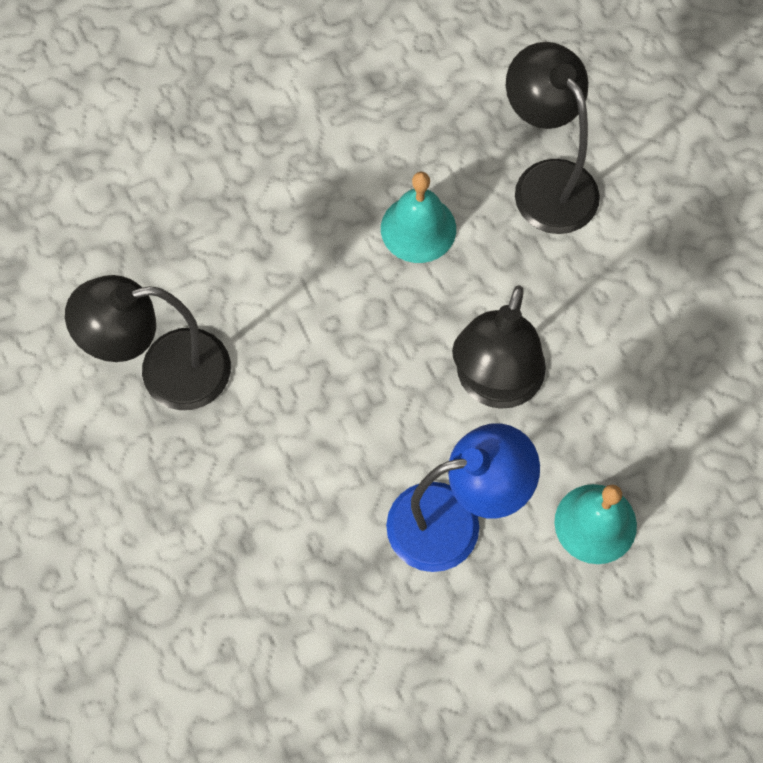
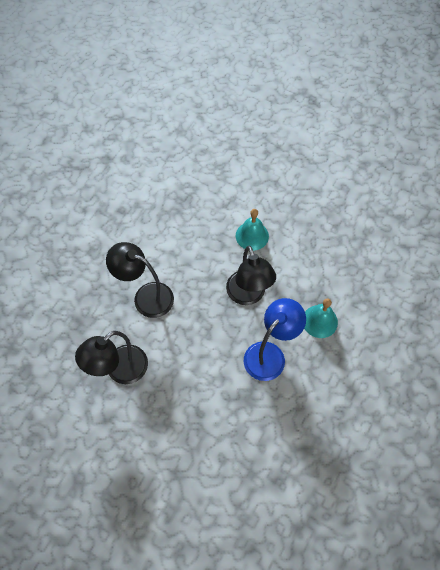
camera: 35 degrees left, 5 degrees down
turquoise bell [381,172,456,263] -> turquoise bell moved to [236,209,269,251]
black lamp [506,42,600,234] -> black lamp moved to [106,242,174,318]

